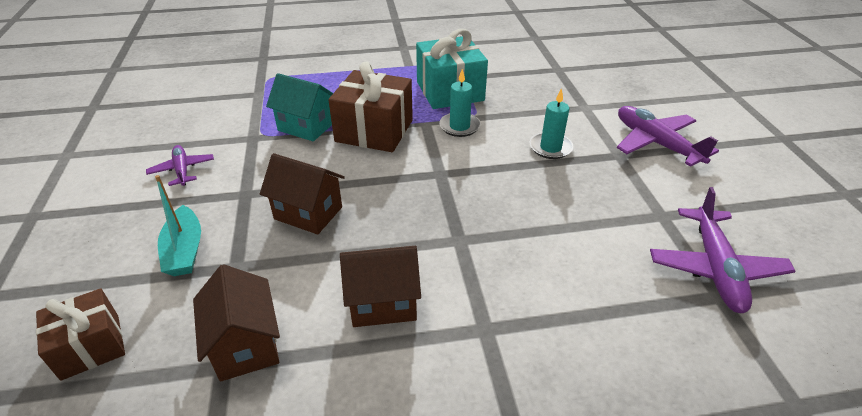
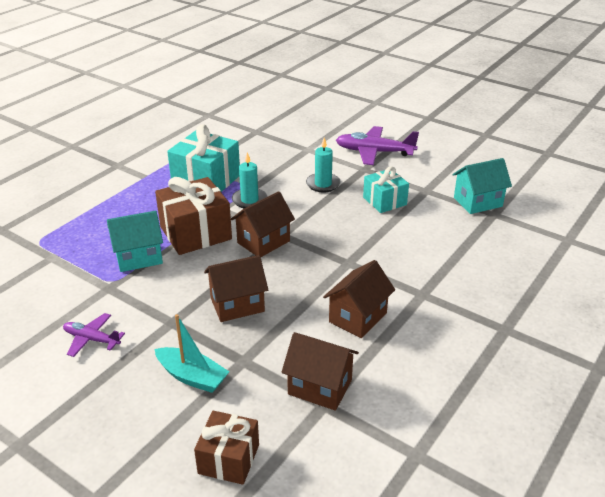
camera: 45 degrees left, 5 degrees down
purple plane [650,187,795,313] -> turquoise house [453,158,512,214]
none -> brown house [231,191,295,257]
none -> turquoise gift [363,166,409,213]

